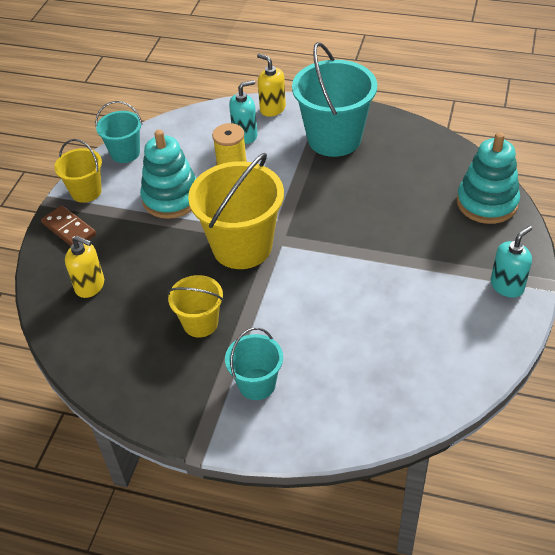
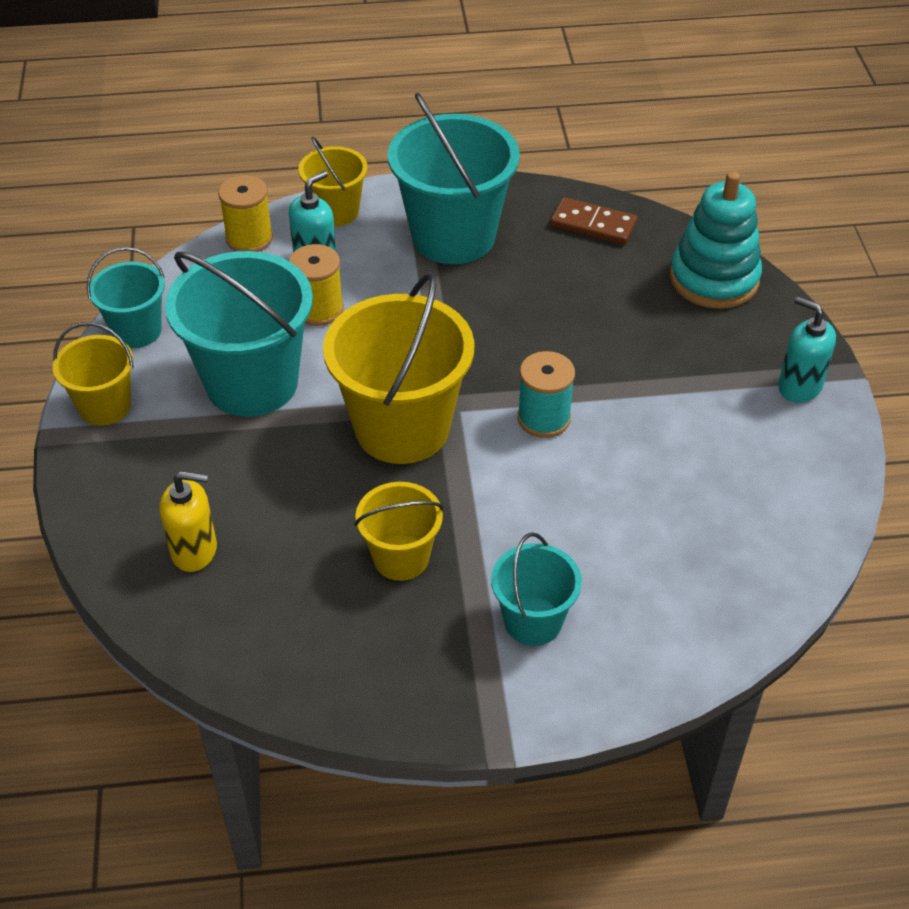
camera: 25 degrees left, 0 degrees up
brown domino [41,205,96,246] -> brown domino moved to [551,197,637,245]
turquoise stacking toy [140,130,196,219] -> turquoise bucket [165,251,313,417]
yellow soap dispenser [257,54,286,117] -> yellow bucket [298,137,368,226]
turquoise soap dispenser [491,226,532,298] -> turquoise soap dispenser turned 75 degrees counterclockwise [778,296,836,403]
none -> yellow spool [218,175,273,252]
none -> turquoise spool [518,351,575,438]

